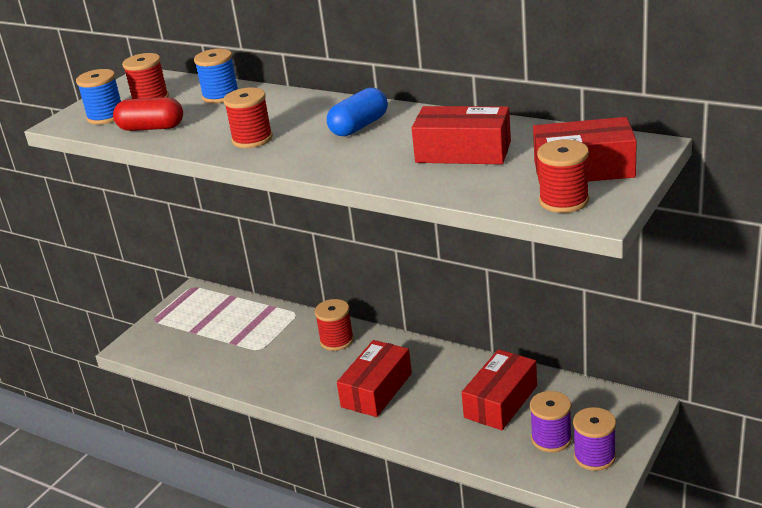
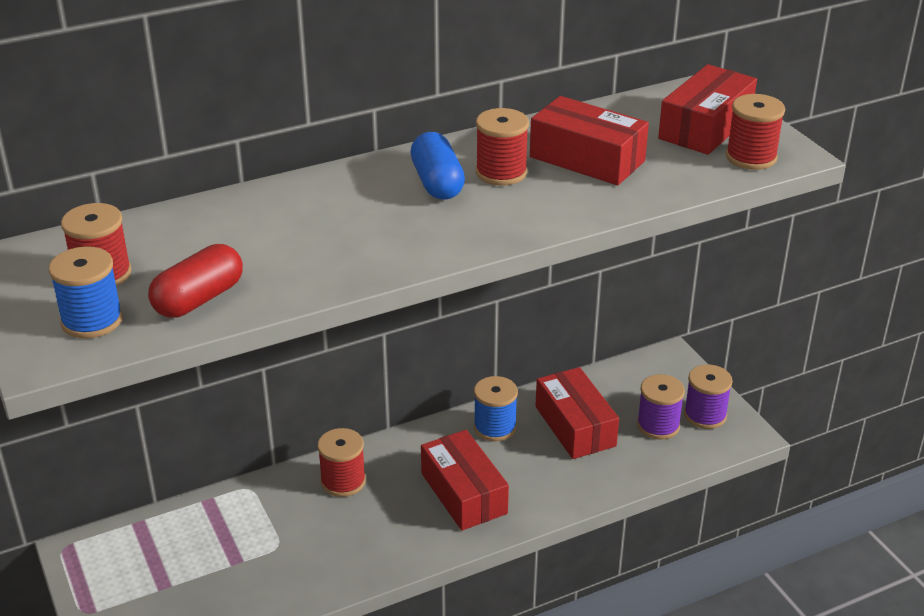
camera: 60 degrees left, 5 degrees up
blue spool [194,49,238,103] -> blue spool moved to [474,376,518,441]
red spool [223,87,273,148] -> red spool moved to [476,108,529,185]
red box [412,106,511,164] -> red box turned 75 degrees clockwise [530,96,649,185]

